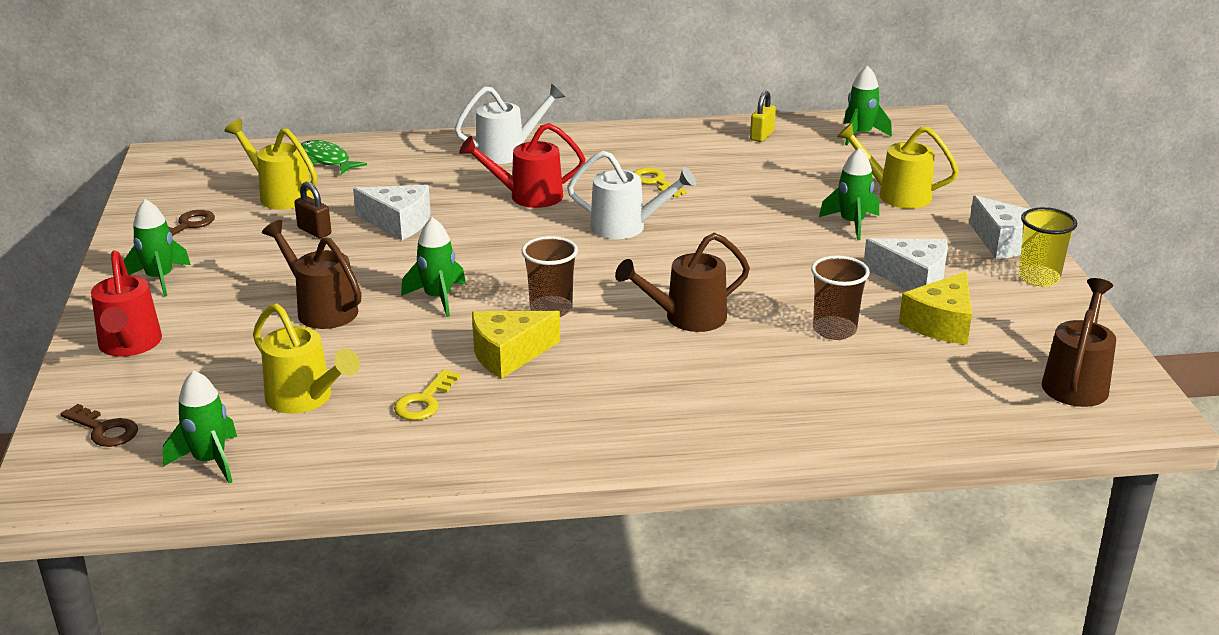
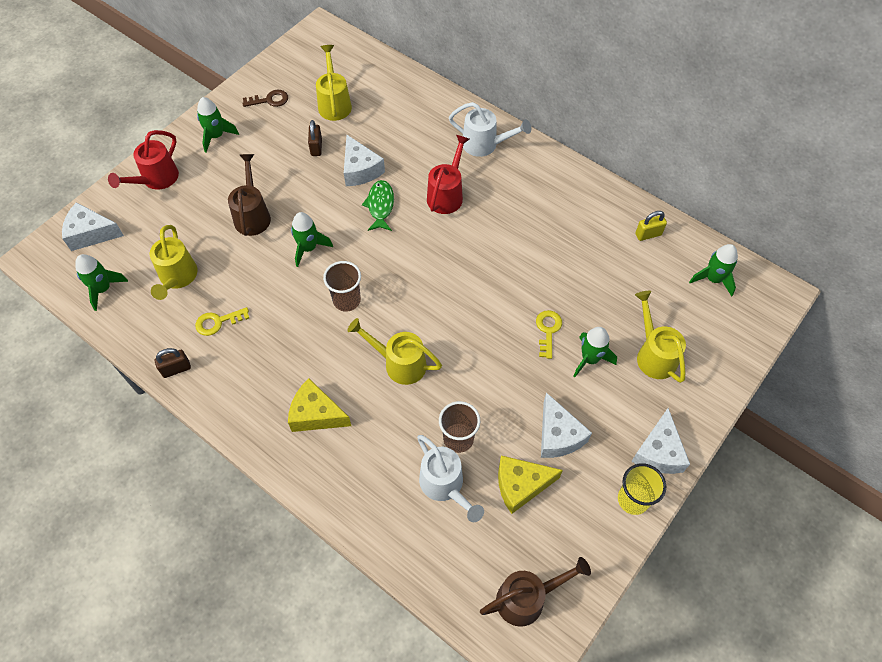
camera: 45 degrees right, 30 degrees up
brown key [60,404,138,447] -> white cheese [62,202,124,251]
green fish [301,140,367,174] -> green fish moved to [362,180,394,231]
red watering can [459,123,586,208] -> red watering can turned 75 degrees clockwise [427,135,469,214]
yellow cheese [472,311,560,379] -> yellow cheese moved to [288,379,351,432]
white watering can [567,151,696,239] -> white watering can moved to [417,435,484,522]
brown watering can [615,233,750,332] -> yellow watering can [347,318,442,385]
yellow key [634,167,687,197] -> yellow key moved to [536,310,562,359]
none -> brown padlock [155,348,191,378]

